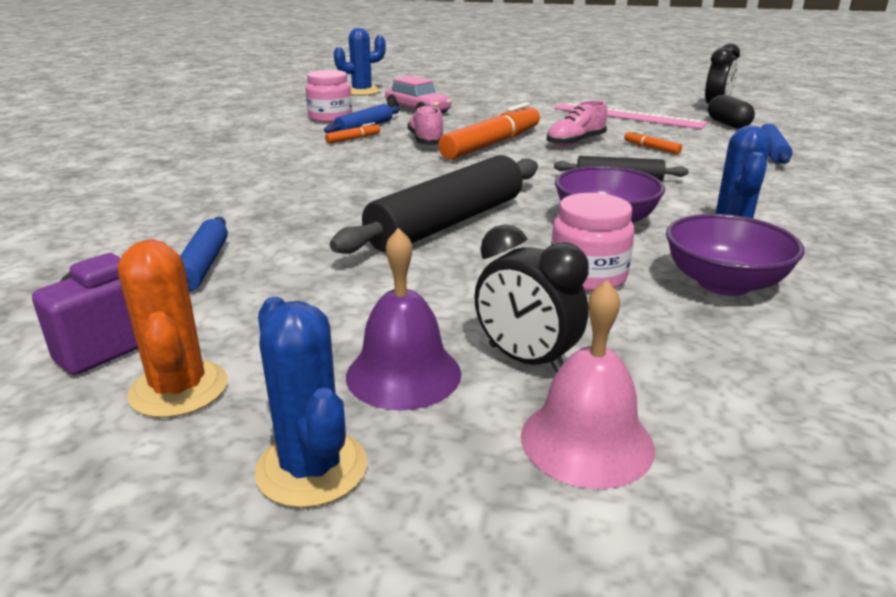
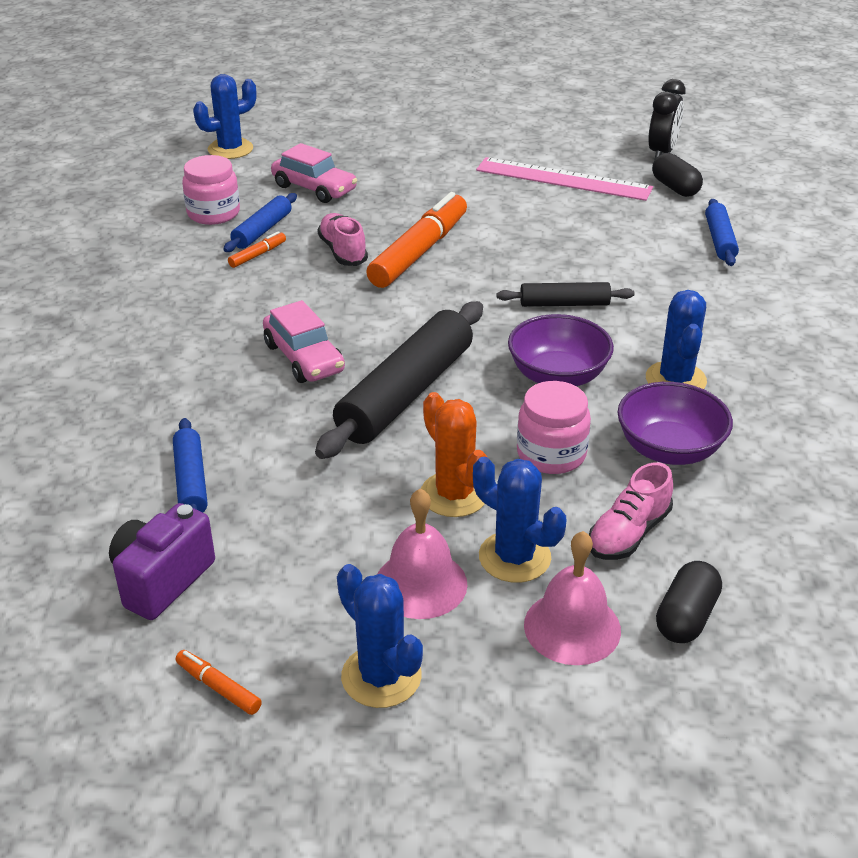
camera: 10 degrees left, 10 degrees up
orange cactus [118,239,227,418] -> orange cactus moved to [421,392,488,517]
purple bell [346,228,461,410] -> pink bell [377,488,468,619]
black clock [474,224,589,373] -> blue cactus [473,457,566,583]
pink shoe [547,101,607,146] -> pink shoe moved to [589,462,673,560]
orange marker [624,130,682,154] -> orange marker moved to [176,650,262,715]
none -> pink car [263,300,345,383]
none -> black capsule [656,561,722,643]

